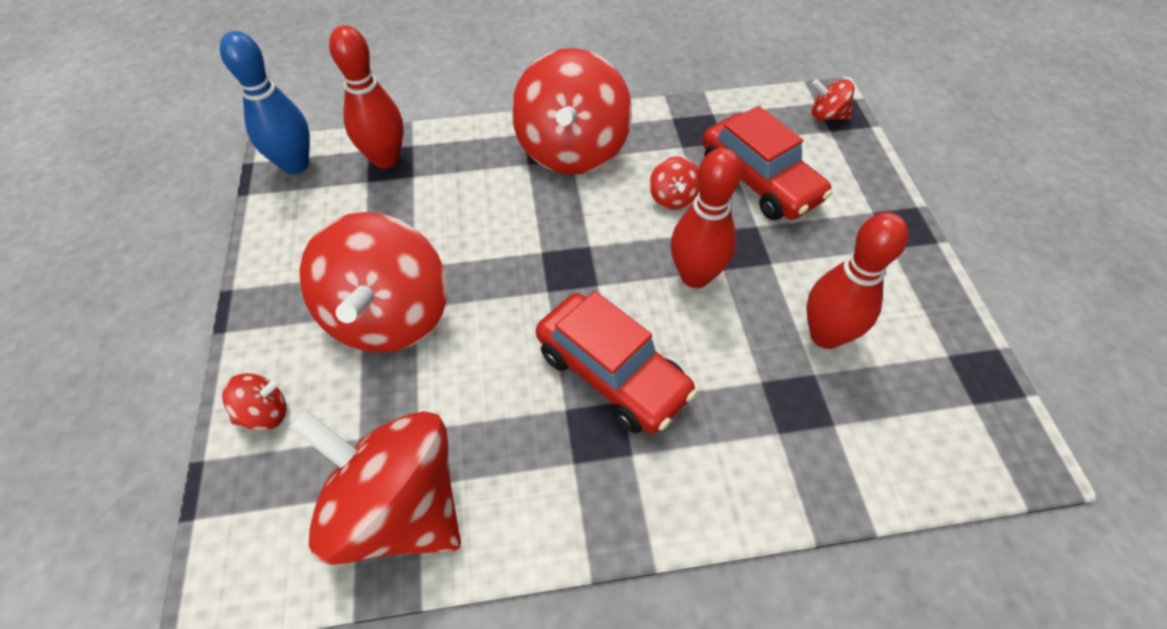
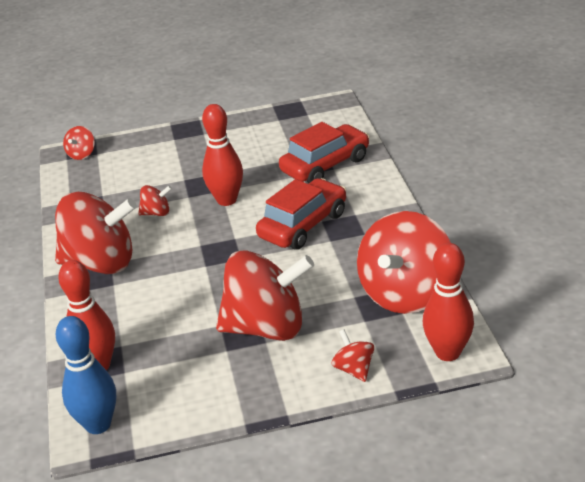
camera: 90 degrees left, 20 degrees down
red car [702,106,833,220] -> red car moved to [279,122,370,183]
red bowling pin [806,212,908,349] -> red bowling pin moved to [423,243,474,361]

